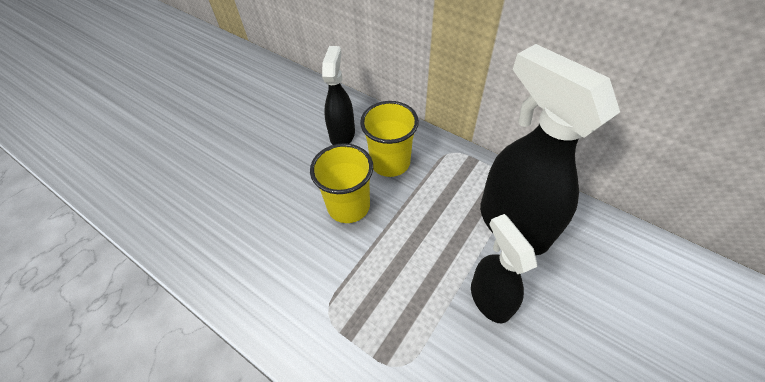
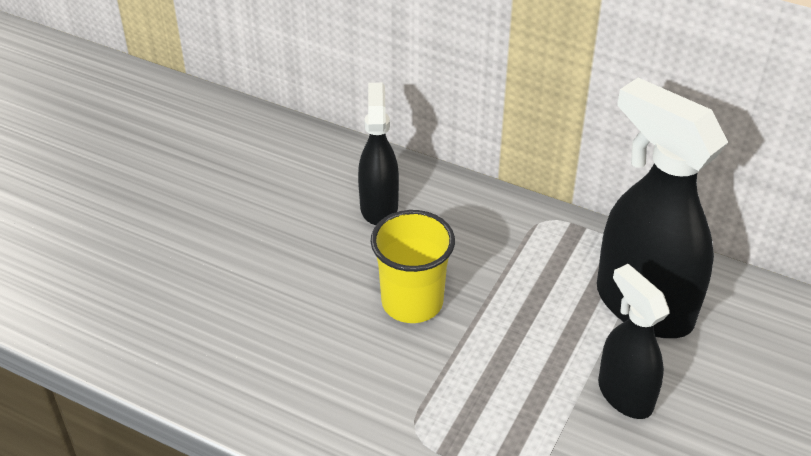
camera: 10 degrees left, 10 degrees down
yellow cup [360,101,419,177] -> none

